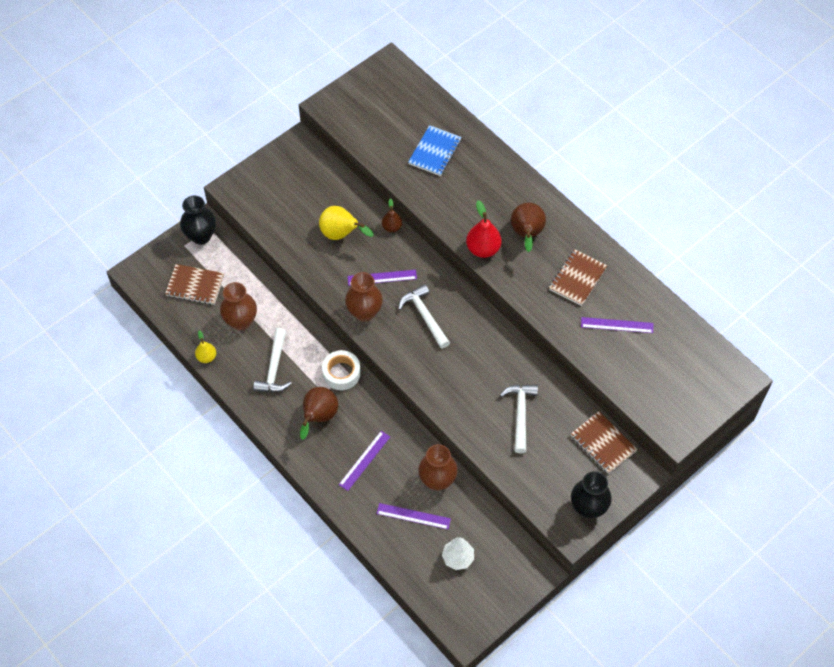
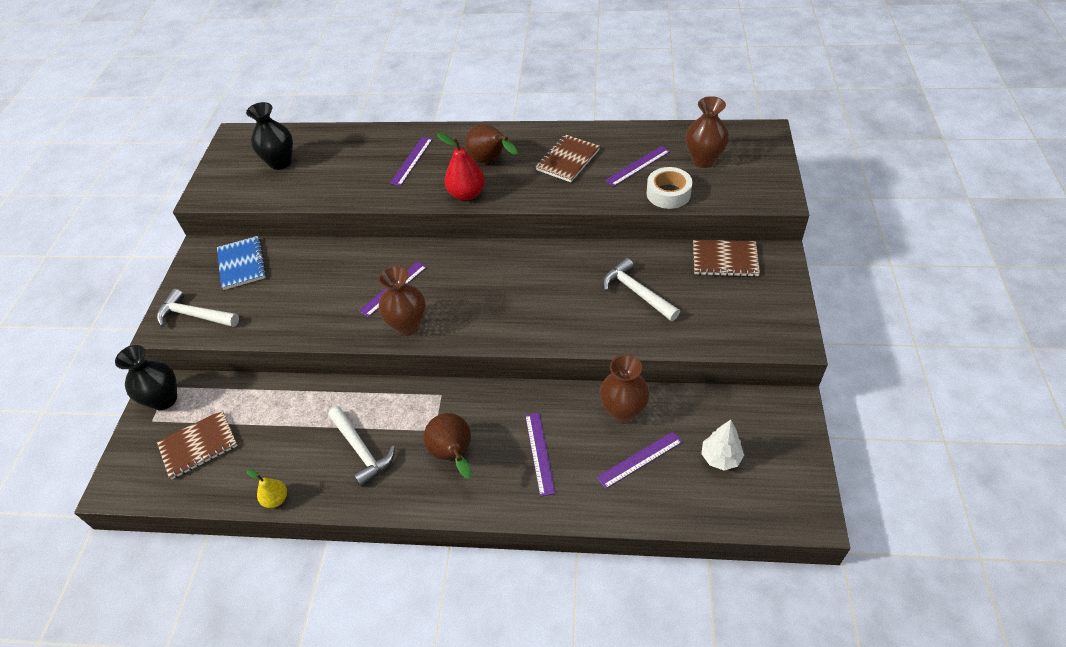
camera: 40 degrees left, 10 degrees down
brown vase [220,282,257,331] -> brown vase moved to [686,96,729,168]
yellow pear [319,206,373,240] -> none
white tape [322,350,361,390] -> white tape moved to [647,167,692,209]
brown pear [382,198,402,232] -> none
white hammer [398,284,450,349] -> white hammer moved to [157,289,239,327]
blue notebook [408,125,462,176] -> blue notebook moved to [217,236,266,290]
brown notebook [549,249,607,306] -> brown notebook turned 45 degrees clockwise [536,134,600,182]
black vase [571,471,612,519] -> black vase moved to [246,102,293,170]
none -> purple ruler [390,137,433,186]

